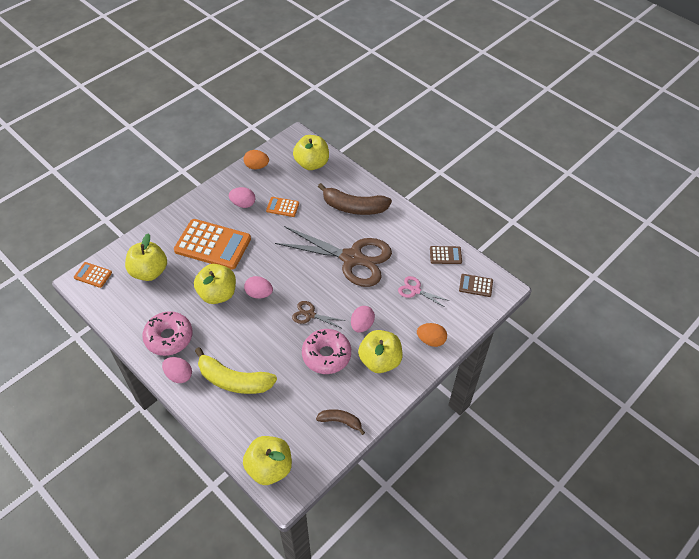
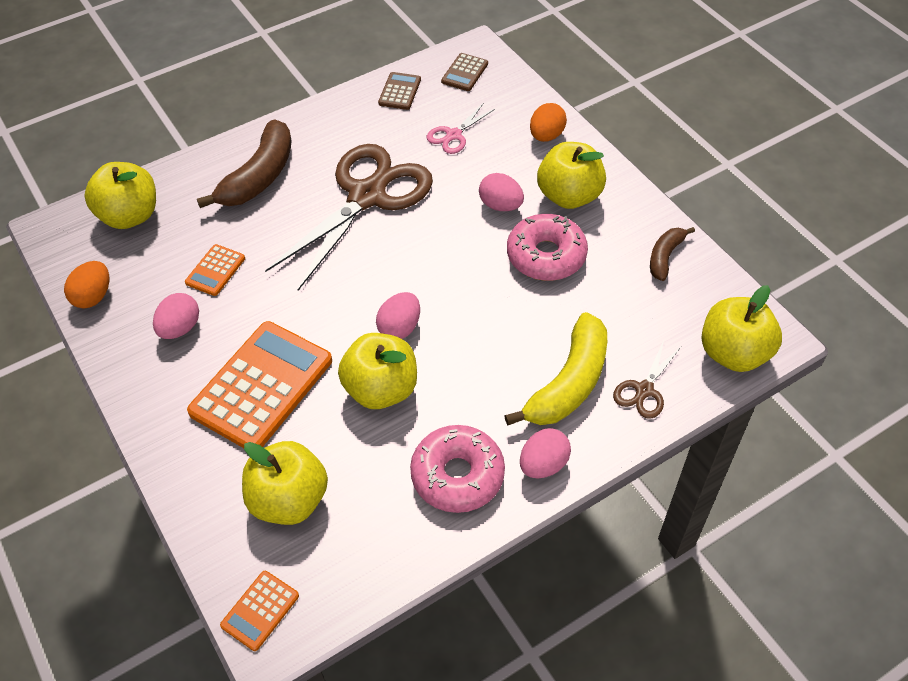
camera: 75 degrees left, 0 degrees up
brown scissors [292,301,346,328] -> brown scissors moved to [613,341,681,419]

